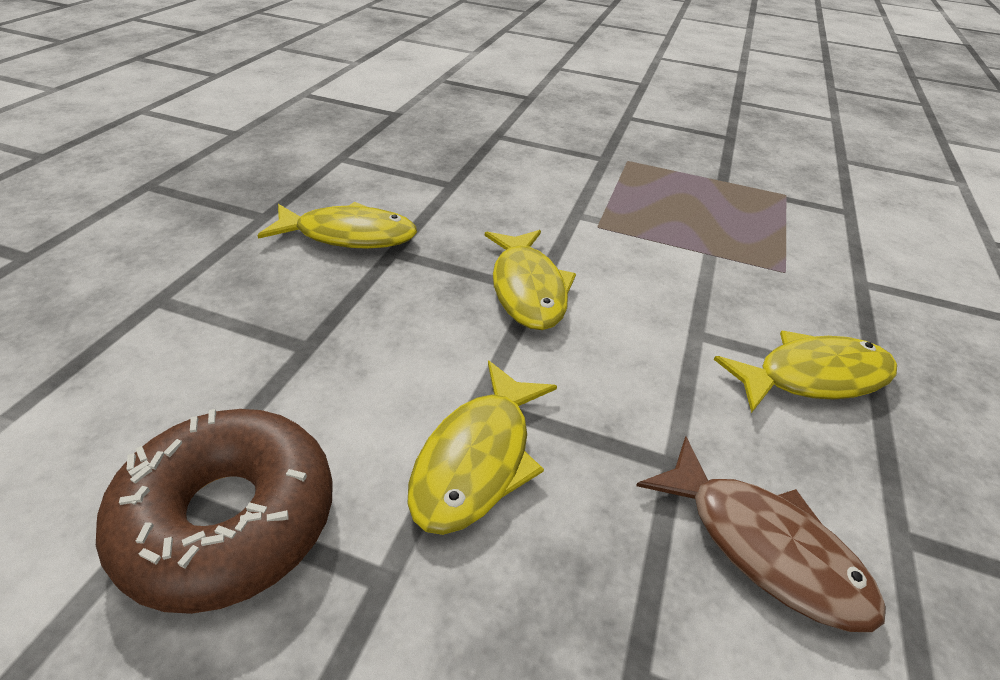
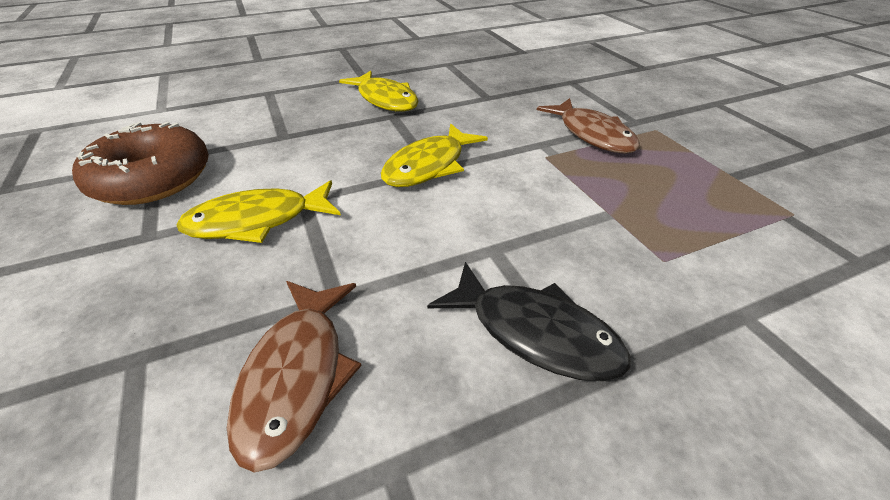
camera: 50 degrees right, 0 degrees up
yellow fish [714,331,897,413] -> black fish [427,262,631,381]
none -> brown fish [537,98,640,154]

